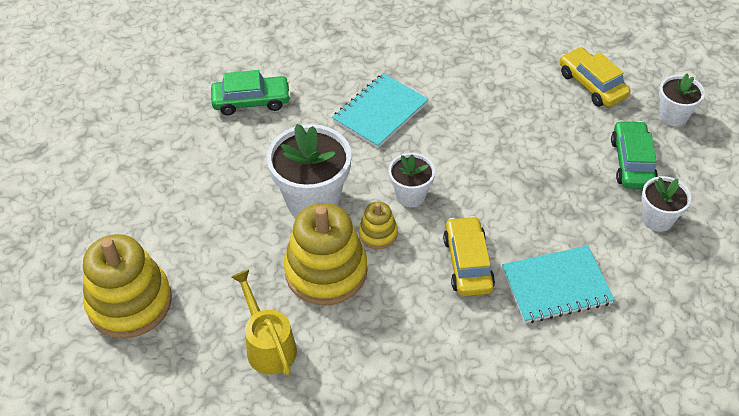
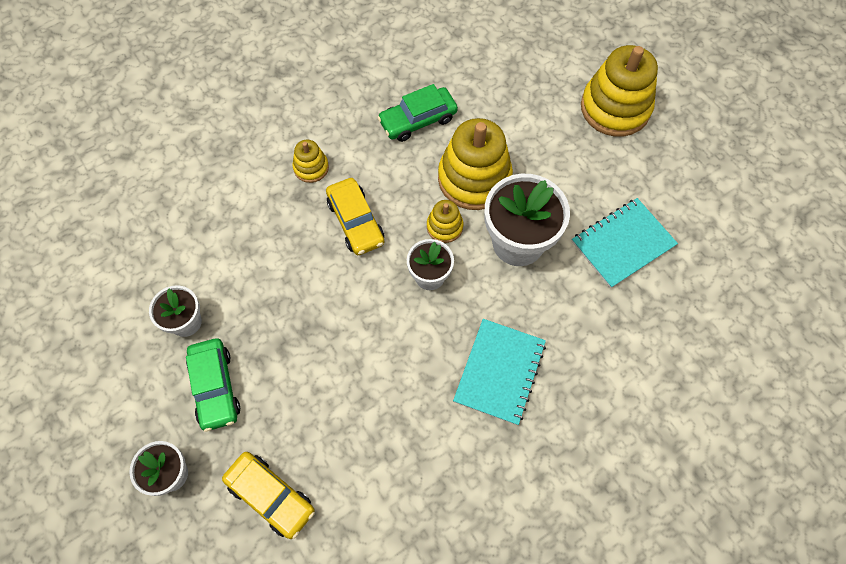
camera: 160 degrees right, 15 degrees up
green car [211,70,291,115] -> green car moved to [377,84,458,142]
yellow watering can [231,270,297,375] -> none
turquoise notebook [502,245,615,323] -> turquoise notebook moved to [572,198,678,288]
none -> yellow stacking toy [292,140,329,183]

